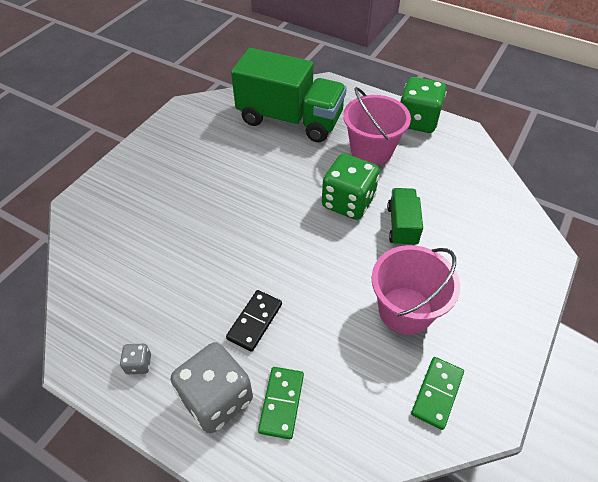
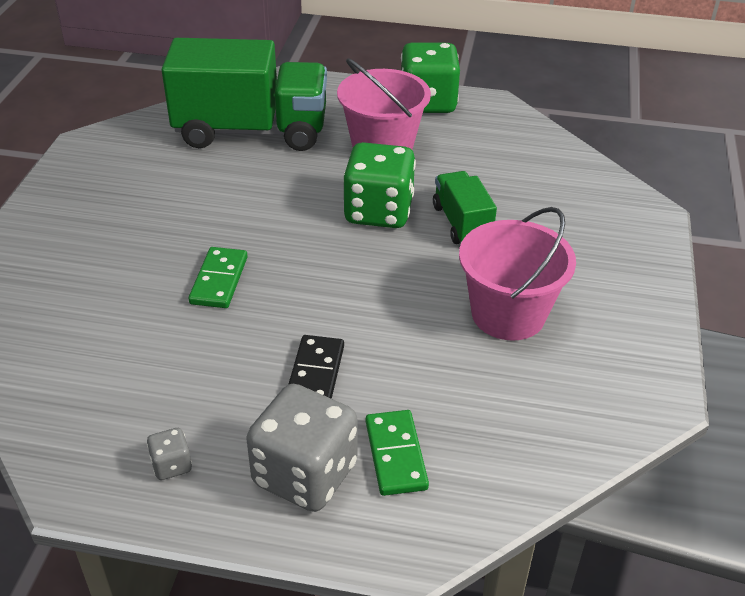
camera: 20 degrees left, 10 degrees down
green domino [411,357,464,430] -> green domino moved to [188,247,248,308]

